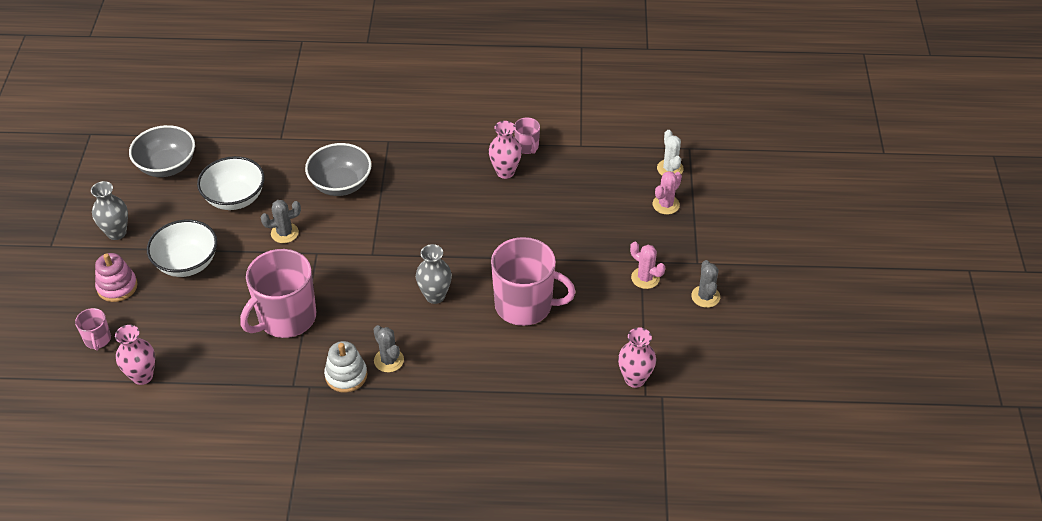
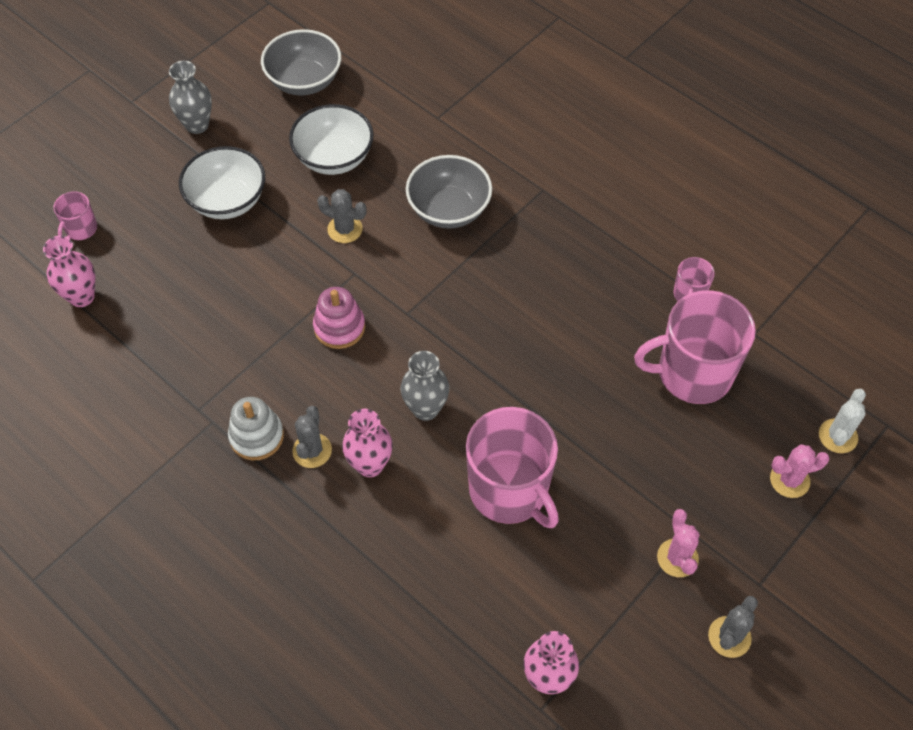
camera: 40 degrees right, 10 degrees up
pink stacking toy [95,253,138,302] -> pink stacking toy moved to [313,287,365,349]
pink mug [240,249,316,338] -> pink mug moved to [634,290,756,404]
pink vase [489,121,522,179] -> pink vase moved to [342,409,393,477]

